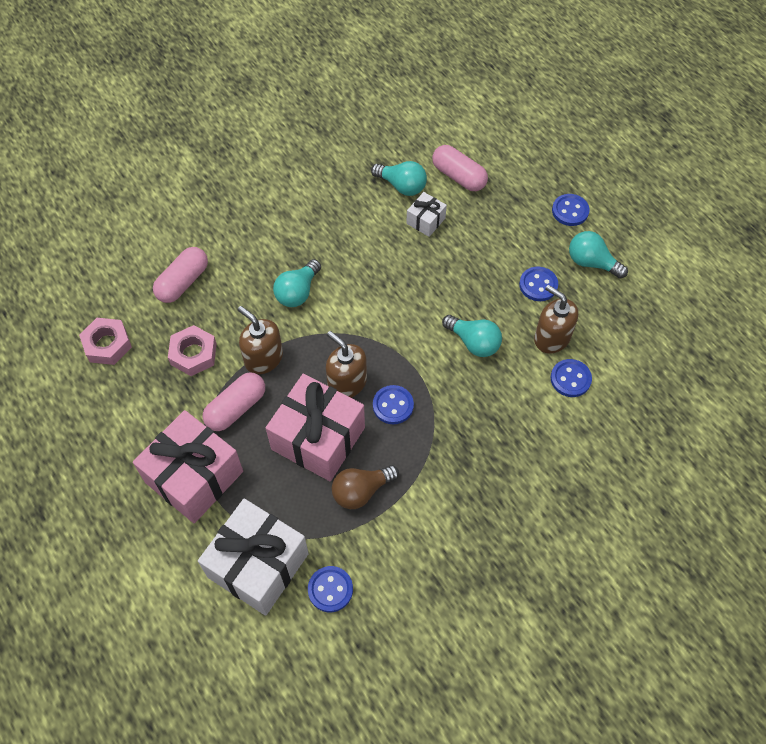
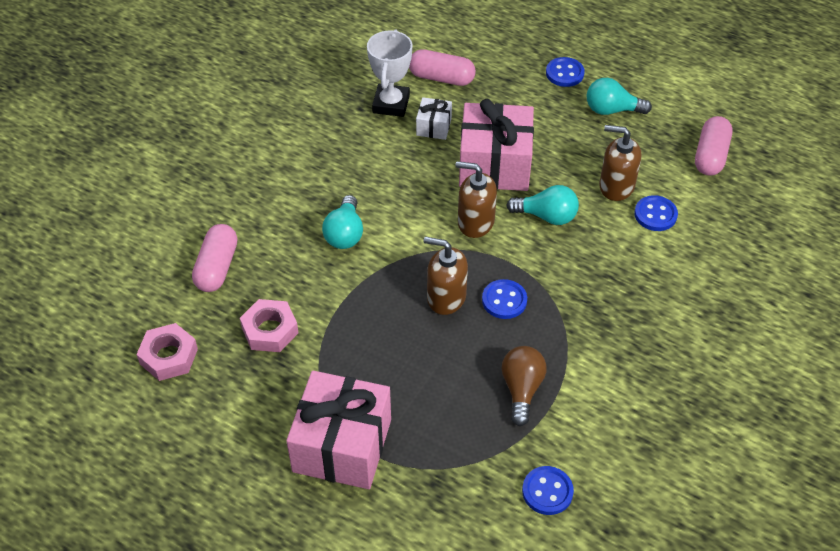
camera: 25 degrees left, 10 degrees down
white gift [198,499,309,616] -> none
pink capsule [203,372,265,431] -> pink capsule moved to [695,116,732,176]
brown soap dispenser [238,306,283,374] -> brown soap dispenser moved to [456,161,497,238]
pink gift [266,374,365,481] -> pink gift moved to [459,99,534,191]
brown light bulb [332,465,399,509] -> brown light bulb turned 150 degrees clockwise [502,346,547,426]
turquoise light bulb [371,161,427,196] -> white trophy [367,29,412,117]
blue button [519,267,558,301] -> none

